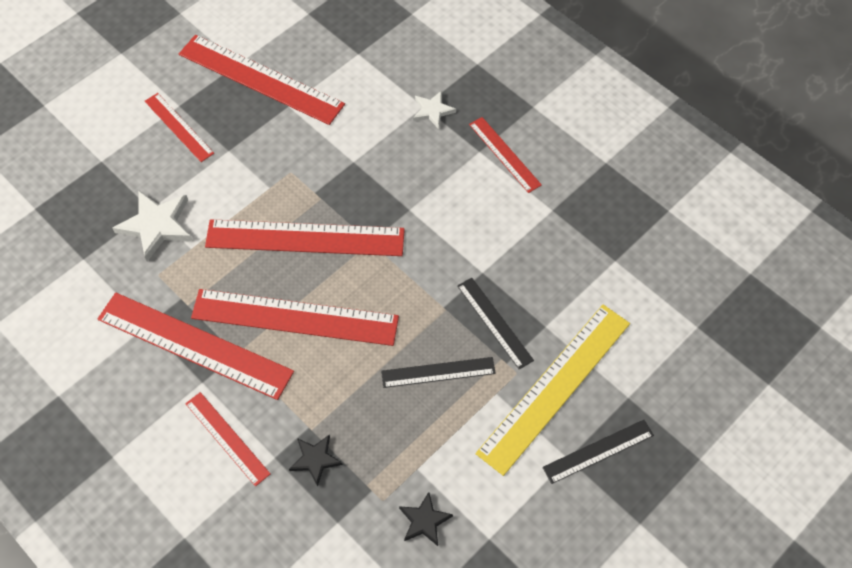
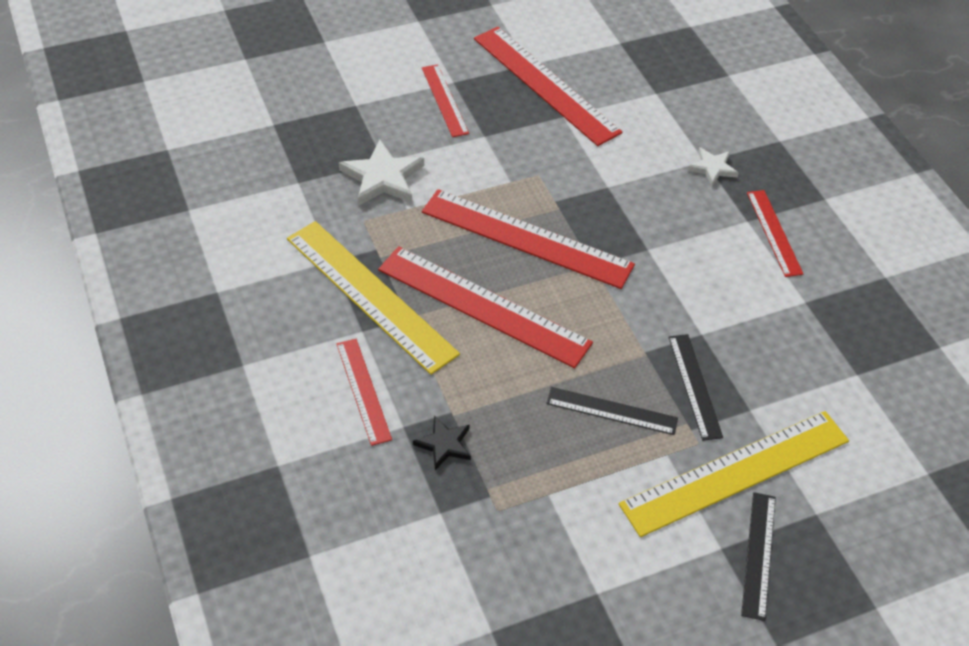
camera: 20 degrees right, 10 degrees down
red ruler [98,293,294,400] -> yellow ruler [287,221,460,375]
black star [399,492,453,546] -> none
black ruler [542,420,654,484] -> black ruler turned 75 degrees counterclockwise [741,492,776,621]

